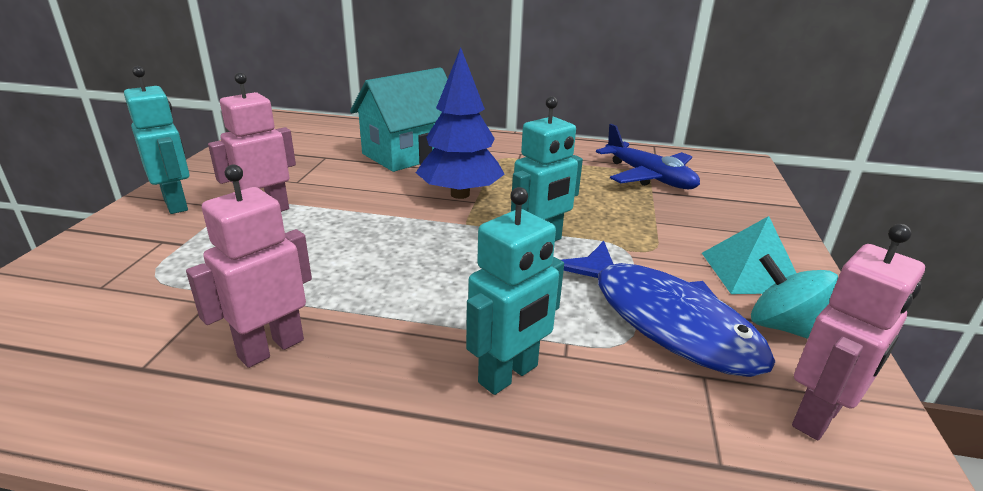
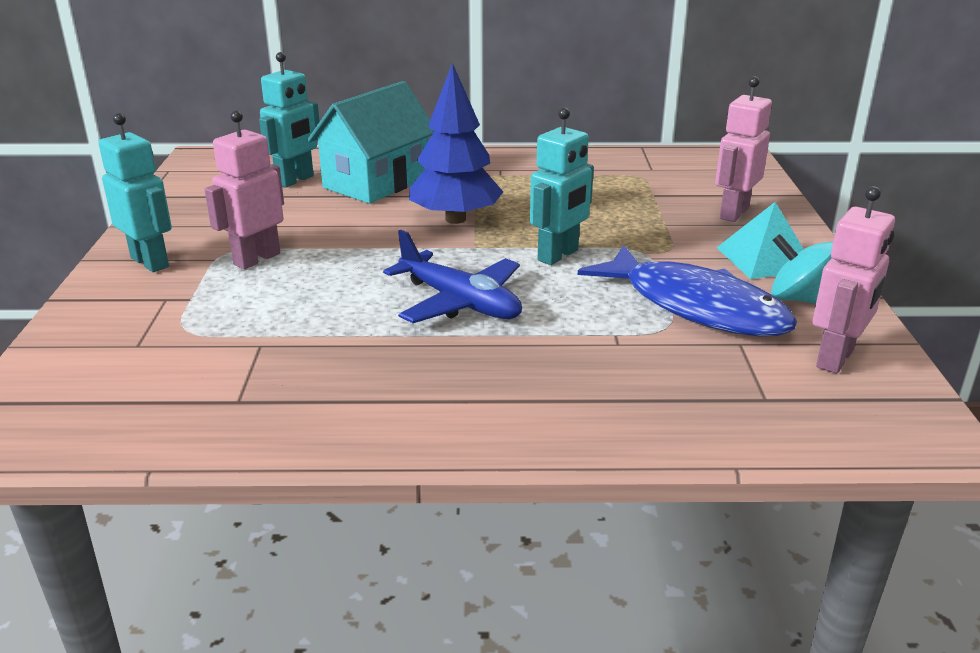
camera: 10 degrees left, 0 degrees up
pink robot [186,165,312,368] -> pink robot moved to [715,76,772,222]
turquoise robot [466,187,564,395] -> turquoise robot moved to [259,52,320,188]
blue plane [596,124,700,189] -> blue plane moved to [383,230,522,323]

